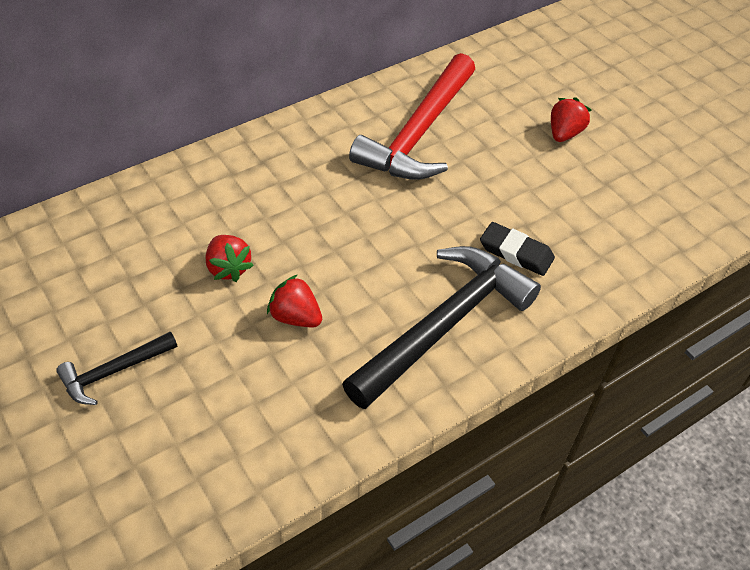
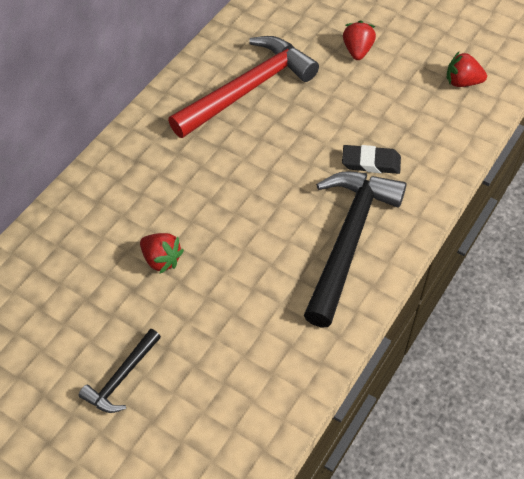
camera: 20 degrees left, 5 degrees up
red strawberry [267,274,322,327] -> red strawberry moved to [447,51,487,87]
red hammer [349,53,475,180] -> red hammer turned 135 degrees counterclockwise [168,36,319,138]

